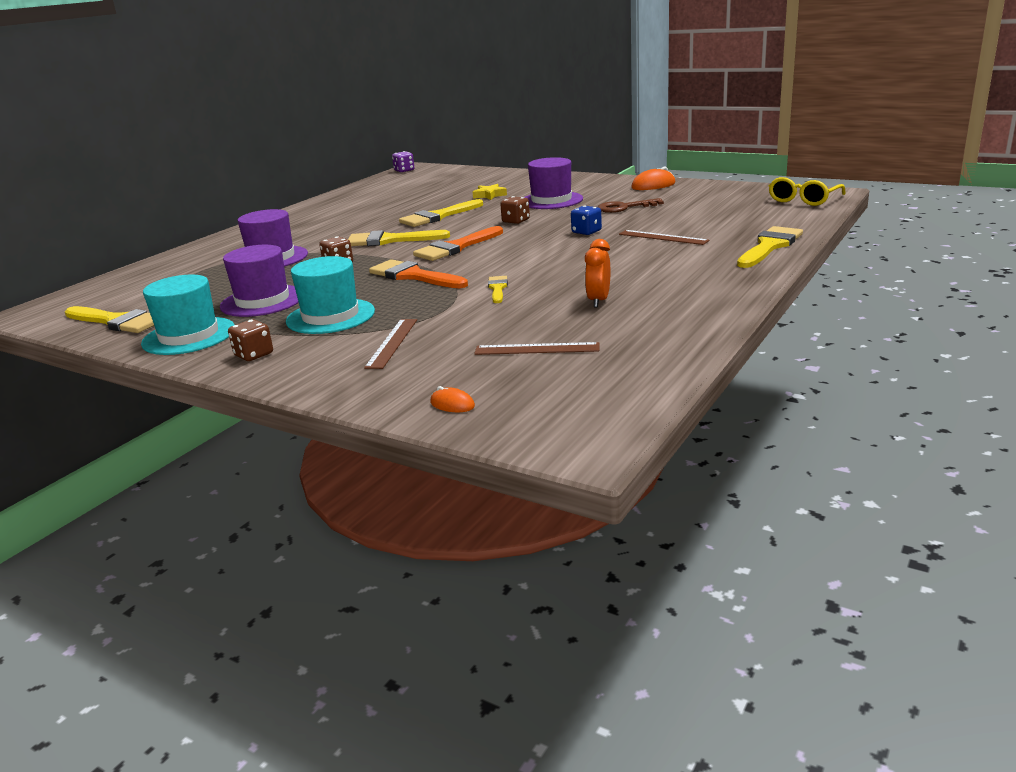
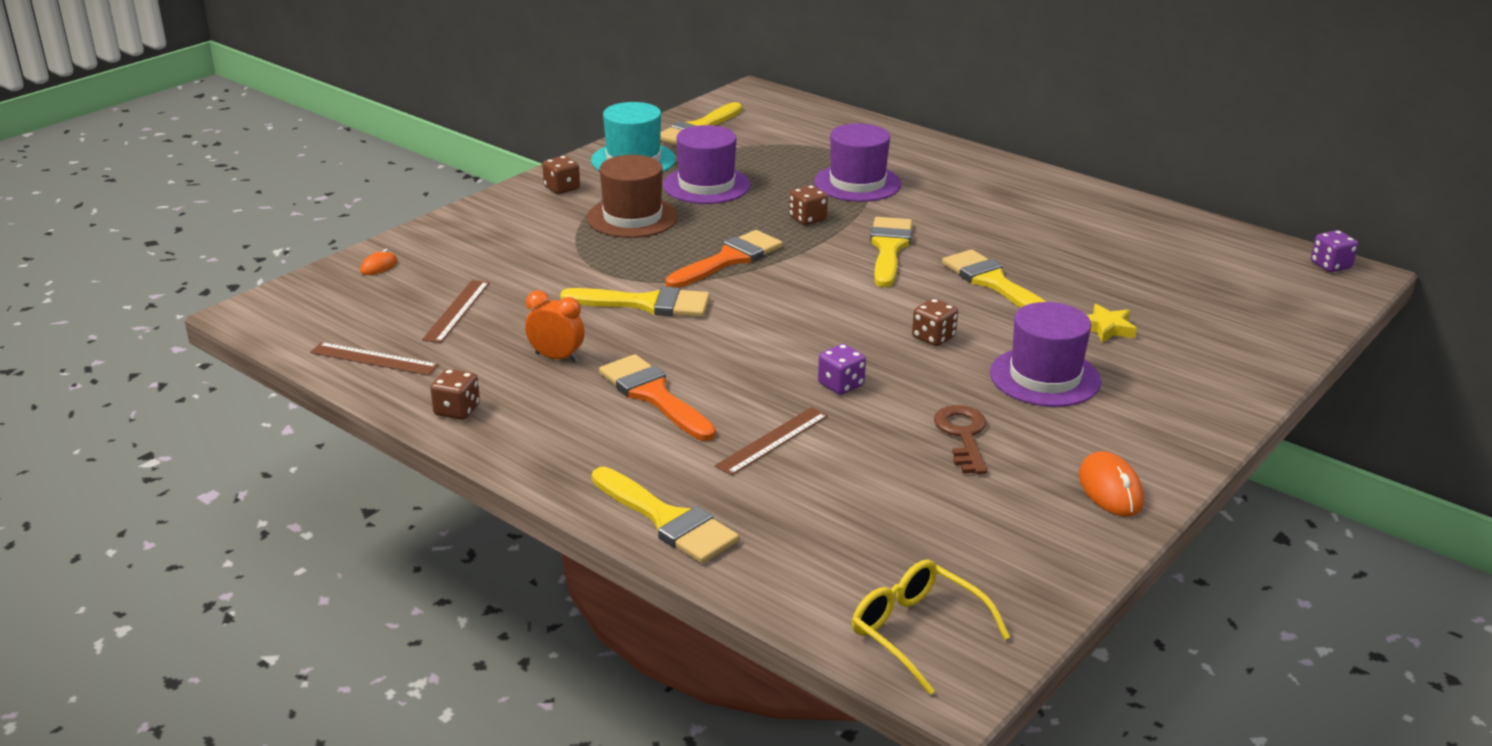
camera: 95 degrees right, 5 degrees up
turquoise hat [286,256,375,334] -> brown hat [587,155,678,238]
brown ruler [364,319,417,369] -> brown ruler moved to [310,342,439,376]
orange brush [413,226,503,261] -> orange brush moved to [599,354,716,441]
yellow brush [488,276,508,303] -> yellow brush [560,286,710,317], size x1.83
blue dice [571,205,602,235] -> purple dice [818,344,866,395]
none -> brown dice [430,369,480,420]

